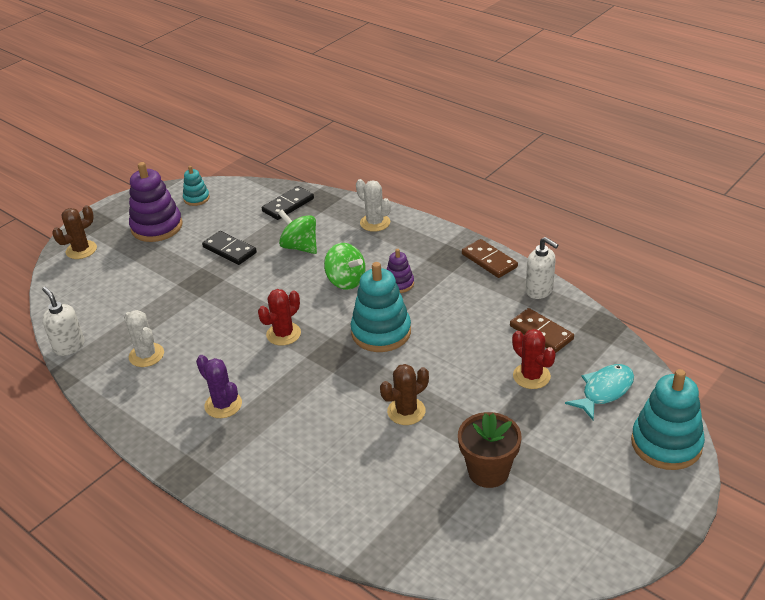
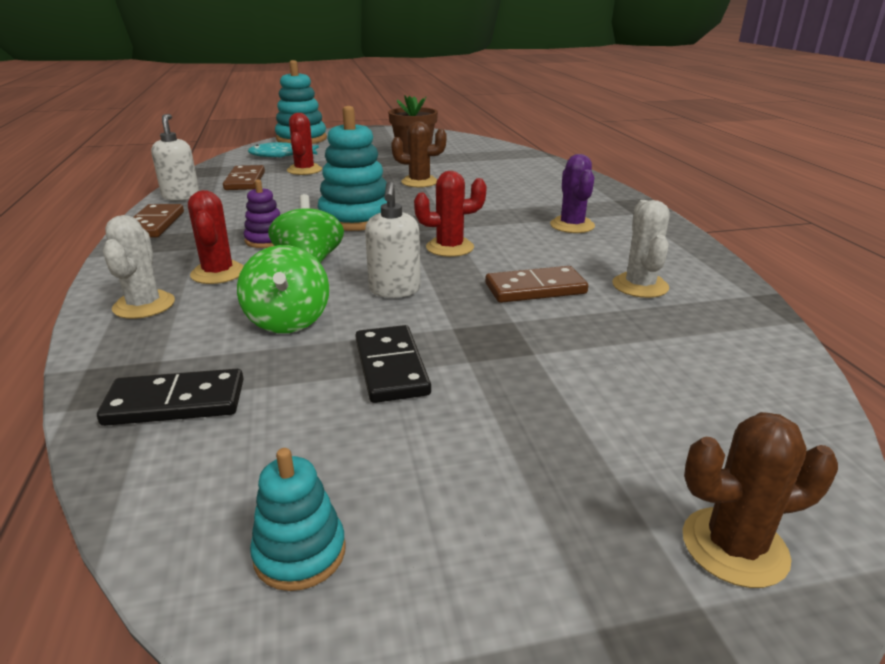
camera: 145 degrees left, 10 degrees down
white soap dispenser [42,287,84,356] -> white soap dispenser moved to [365,182,420,298]
purple stacking toy [129,162,183,242] -> none
none -> red cactus [188,190,244,284]
none -> brown domino [485,266,588,303]

